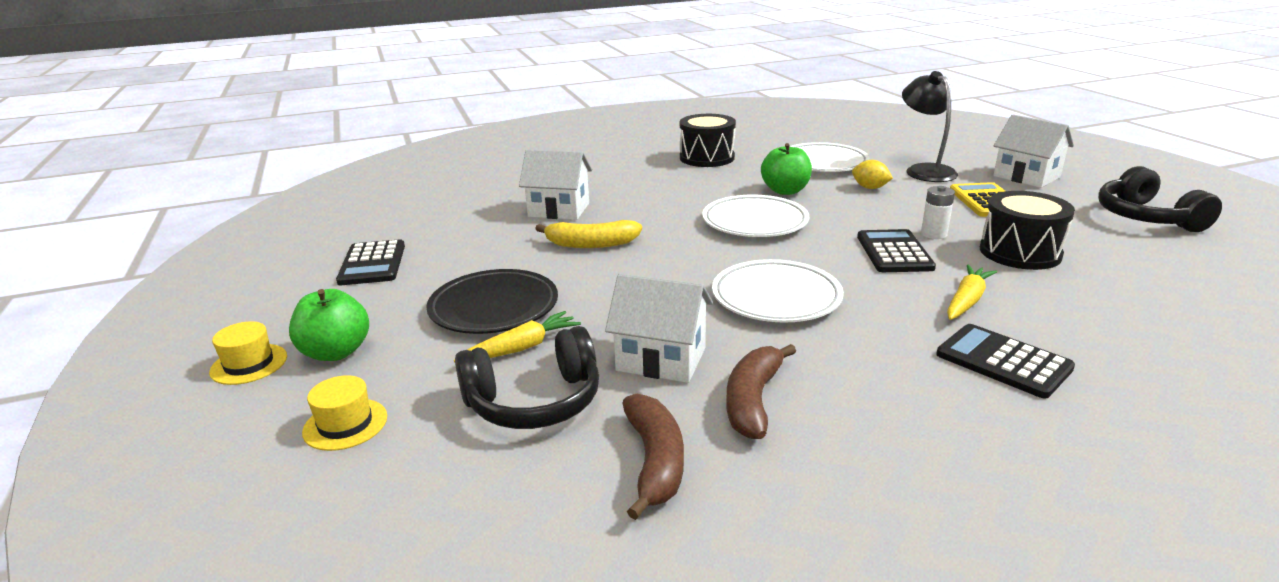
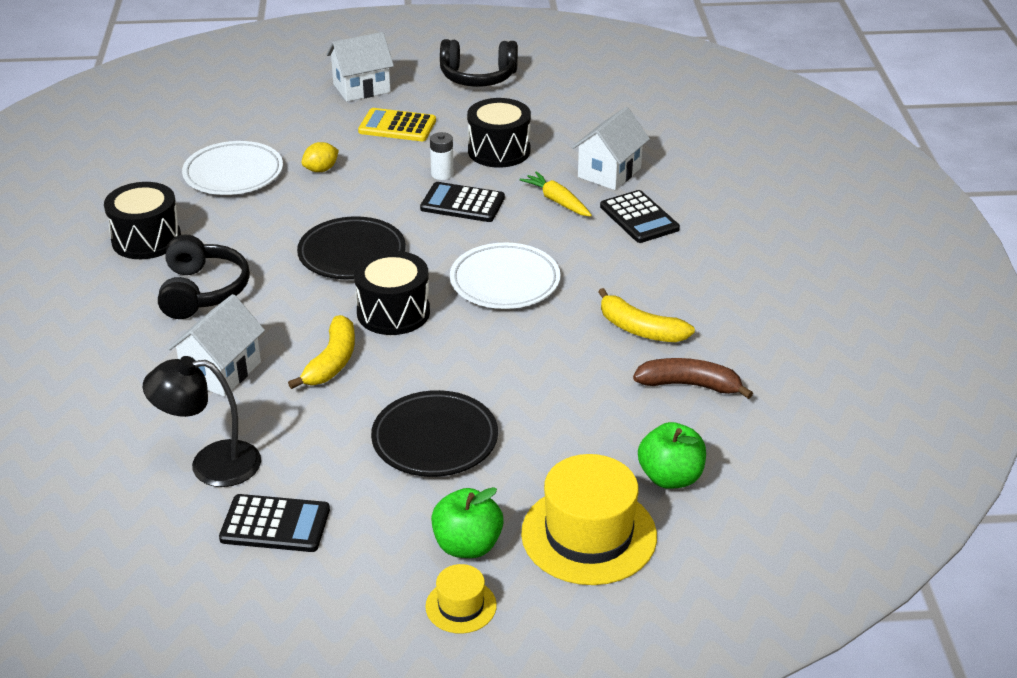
camera: 75 degrees left, 10 degrees up
yellow hat [302,375,387,451] -> yellow hat [521,454,657,585], size x2.01
yellow carrot [454,311,581,362] -> none
black headphones [455,326,599,429] -> black headphones moved to [158,234,250,319]
white house [605,274,713,383] -> white house moved to [572,107,650,190]
white plate [702,194,809,237] -> black plate [297,216,406,279]
brown banana [726,344,796,439] -> yellow banana [598,288,695,342]
green apple [761,143,812,195] -> green apple moved to [638,422,706,489]
black lamp [902,71,958,182] -> black lamp moved to [143,356,261,487]
black calculator [936,324,1075,398] -> black calculator turned 90 degrees counterclockwise [600,190,680,243]
none -> black drum [354,251,430,335]

